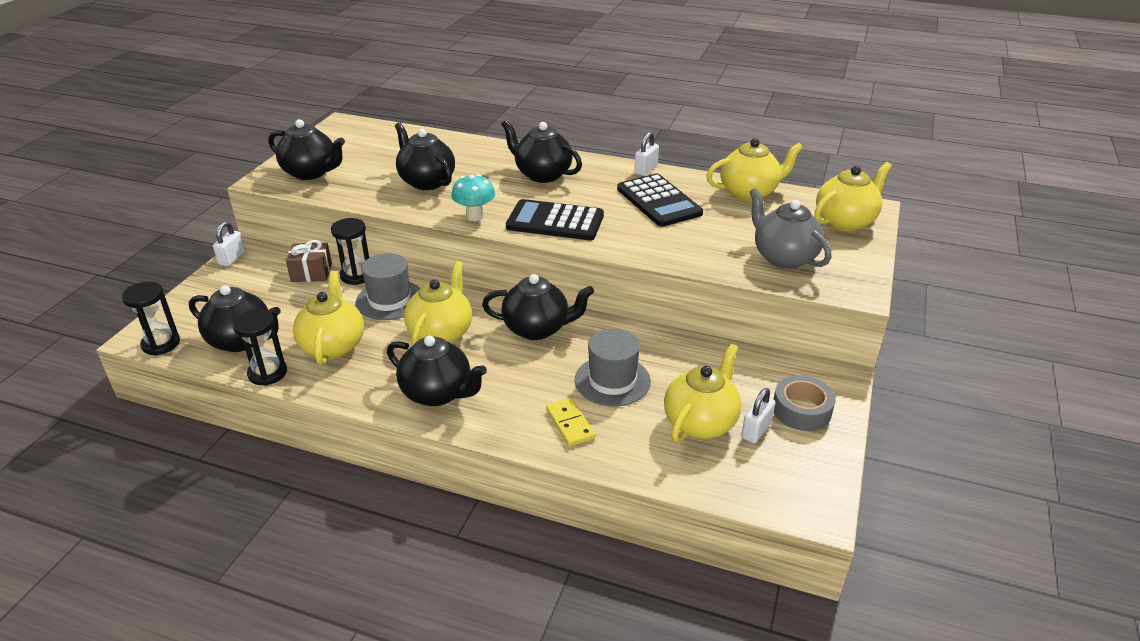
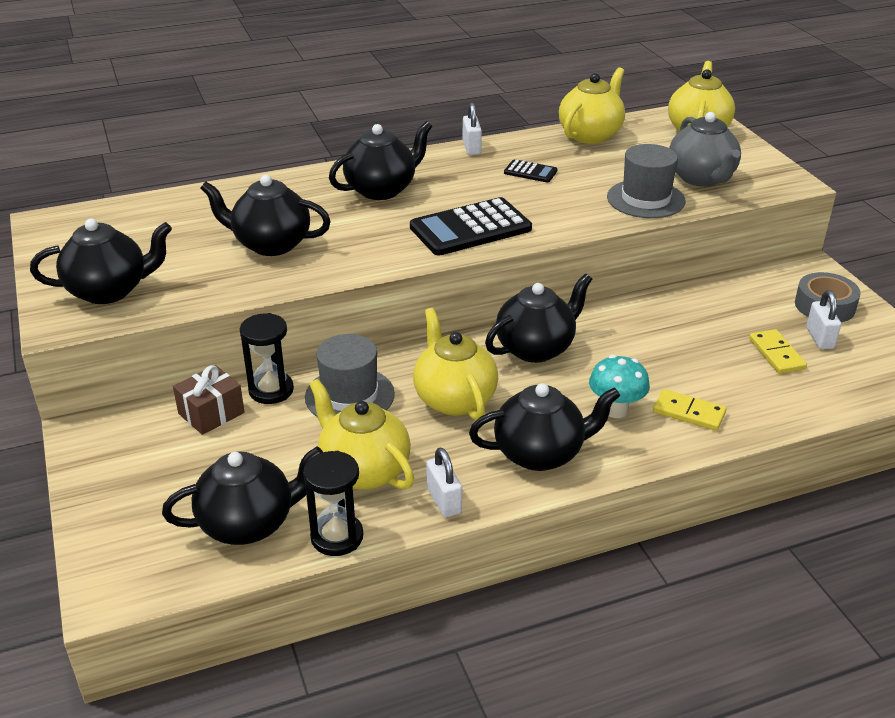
camera: 40 degrees left, 0 degrees up
black hourglass [122,282,180,356] -> none
white padlock [213,221,245,266] -> white padlock moved to [426,447,462,518]
turquoise mushroom [451,174,495,221] -> turquoise mushroom moved to [589,355,650,418]
black teapot [501,120,582,183] -> black teapot turned 150 degrees clockwise [329,121,432,200]
grey hat [575,329,651,407] -> grey hat moved to [607,144,685,218]
black calculator [617,174,703,227] -> black calculator [504,159,557,183], size x0.48
yellow teapot [664,344,741,443] -> yellow domino [749,329,807,374]
grey teapot [750,188,831,269] -> grey teapot turned 120 degrees counterclockwise [669,112,741,187]

